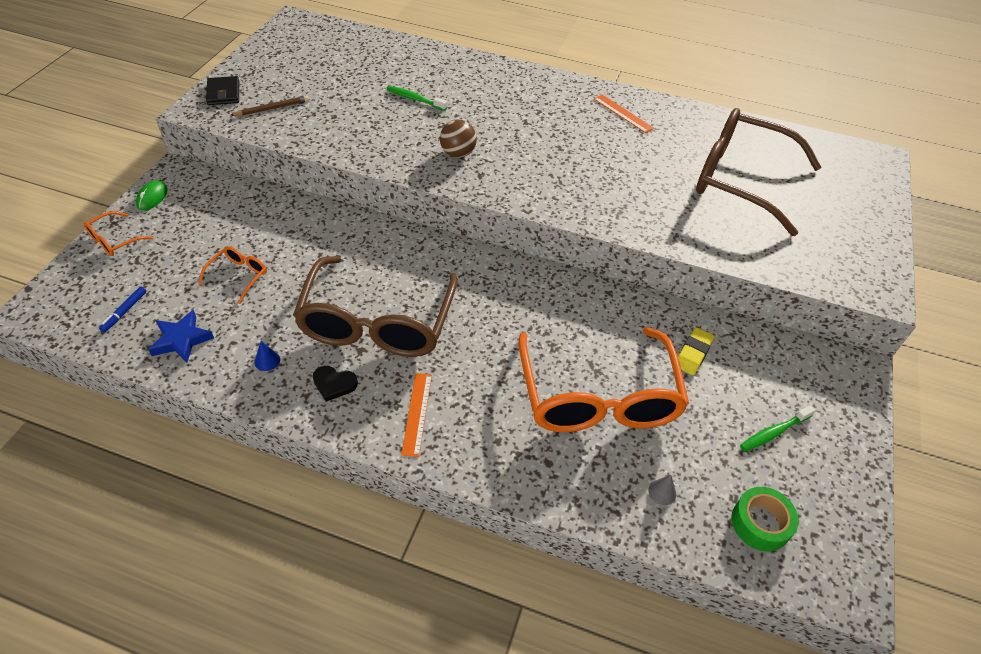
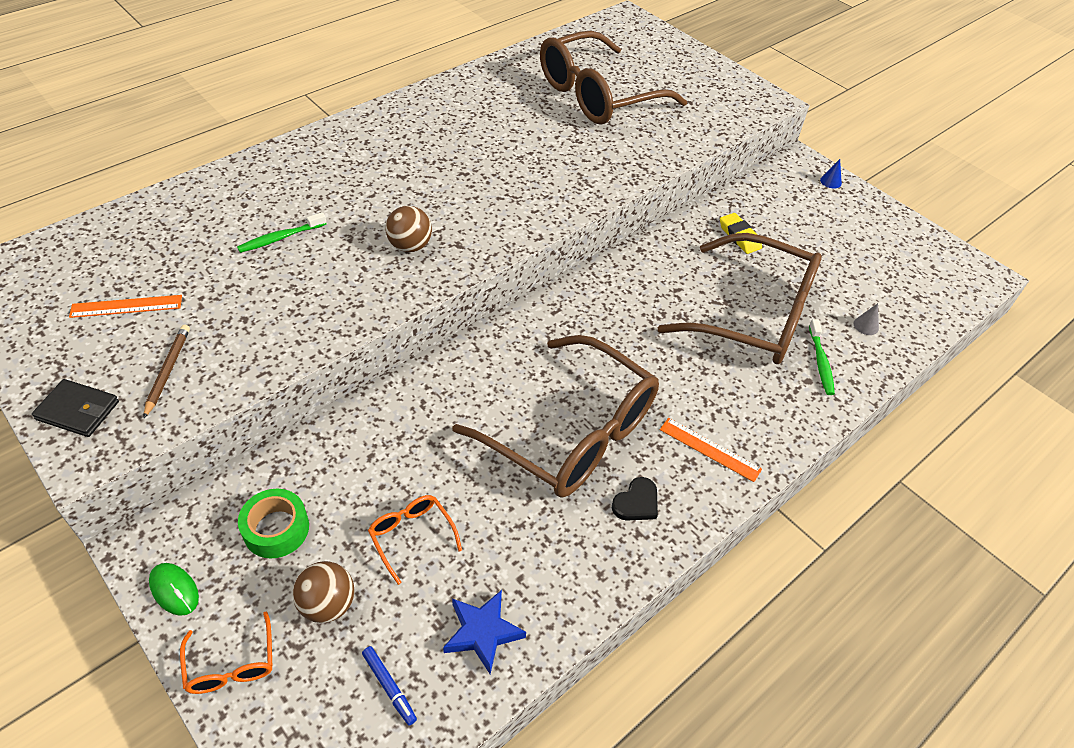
camera: 60 degrees left, 0 degrees up
blue cone [254,341,280,371] -> blue cone moved to [820,159,842,189]
orange glasses [518,327,689,432] -> brown glasses [658,233,822,364]
orange ruler [594,95,654,133] -> orange ruler moved to [69,295,182,318]
green tape [731,487,799,552] -> green tape moved to [238,489,309,559]
green toothbrush [740,405,816,452] -> green toothbrush moved to [809,319,835,395]
none -> brown ball [293,561,354,623]

